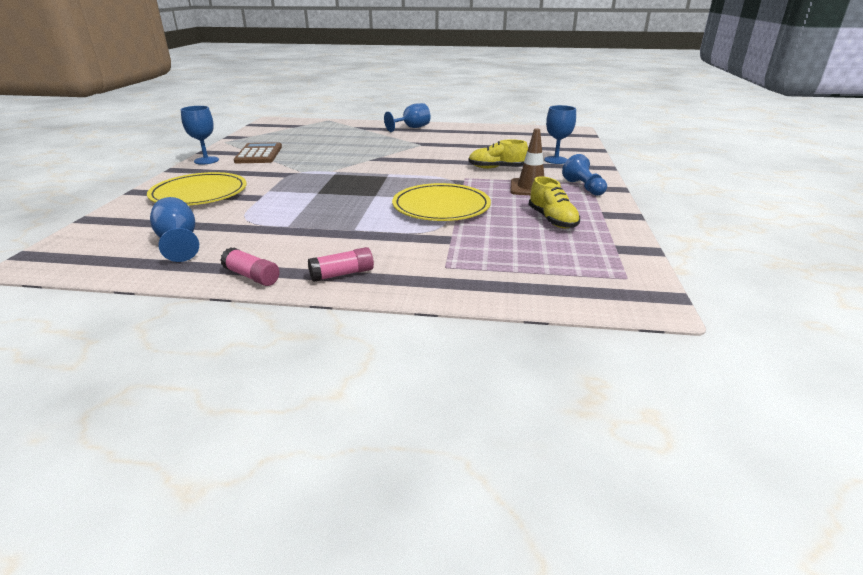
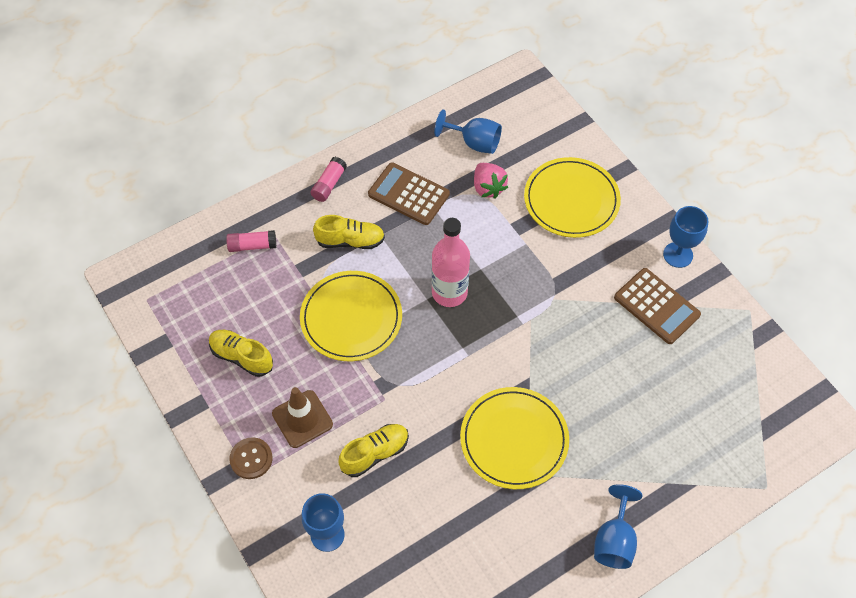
camera: 140 degrees right, 30 degrees up
pink glue stick [220,247,280,286] -> pink glue stick moved to [226,230,276,252]
blue pawn [562,154,607,196] -> brown button [229,438,273,479]
none -> yellow shoe [313,215,385,249]
none -> brown calculator [368,162,450,225]
none -> pink bottle [431,218,470,307]
none -> yellow plate [460,387,569,489]
none -> pink strawberry [474,163,508,199]

